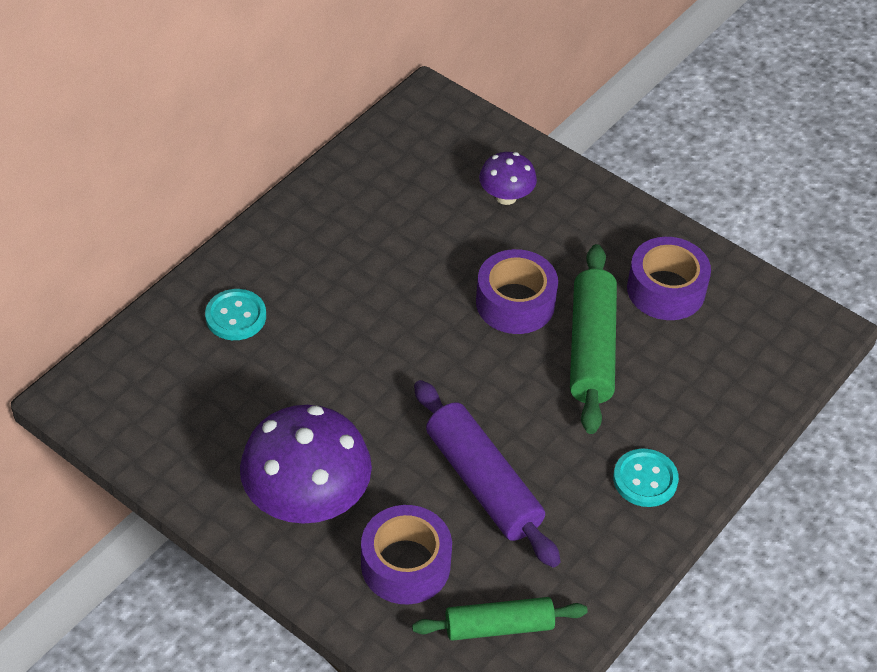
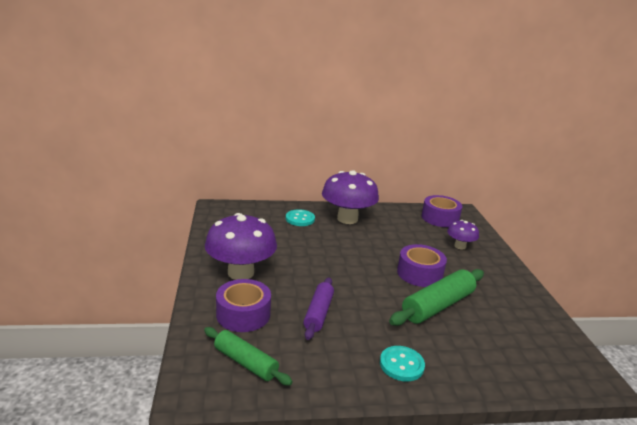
camera: 45 degrees right, 25 degrees down
purple rolling pin [414,380,561,568] -> purple rolling pin [303,277,334,340], size x0.66
purple tape [627,237,711,320] -> purple tape moved to [422,195,462,227]
none -> purple mushroom [322,170,379,224]

